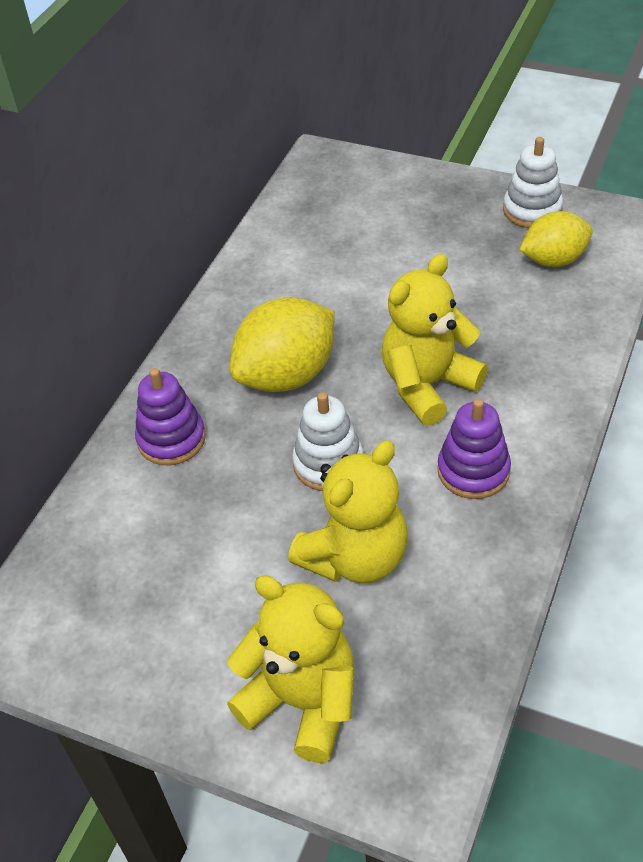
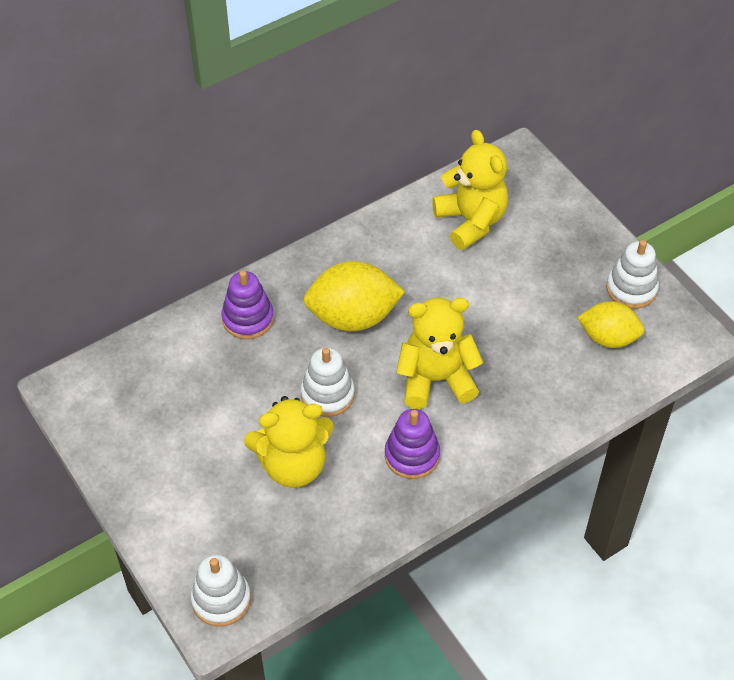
camera: 30 degrees right, 5 degrees up
yellow teddy bear [227,575,354,763] -> yellow teddy bear moved to [432,130,508,250]
none -> white stacking toy [191,554,251,627]

